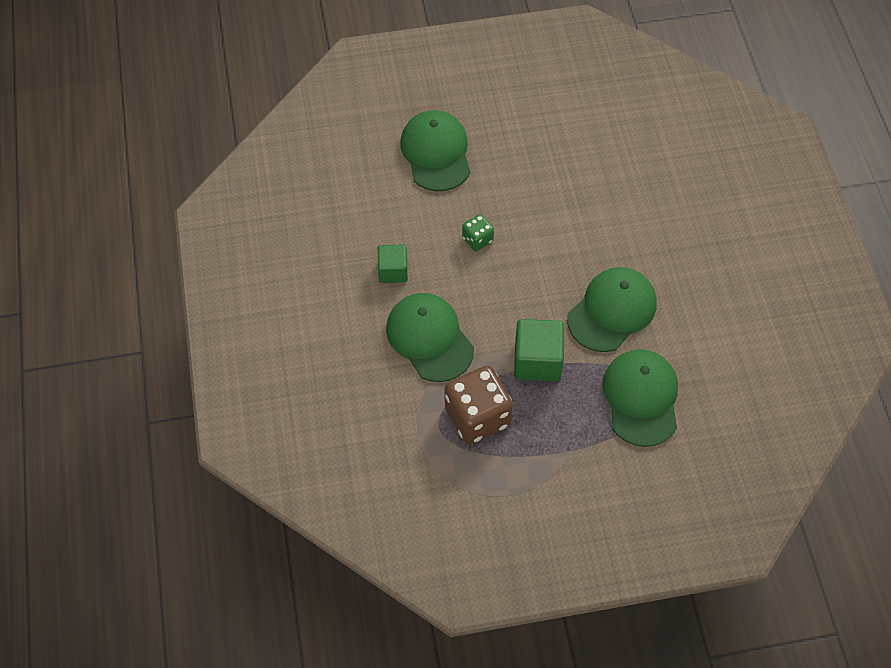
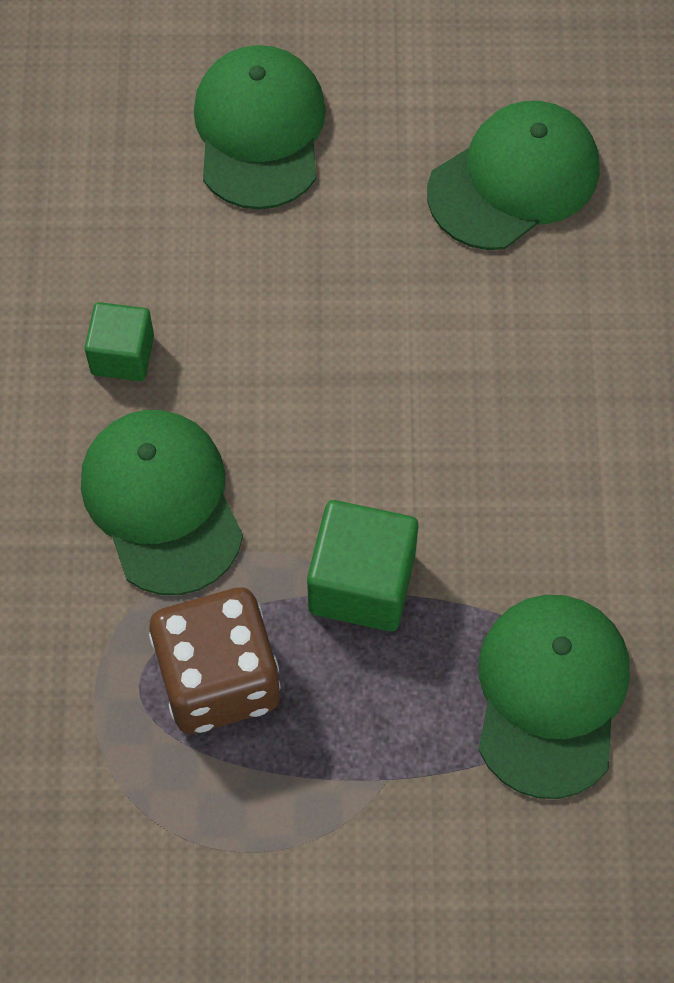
camera: 10 degrees right, 5 degrees up
green dice [462,214,494,251] -> none
green cap [567,267,656,352] -> green cap moved to [427,101,600,250]

